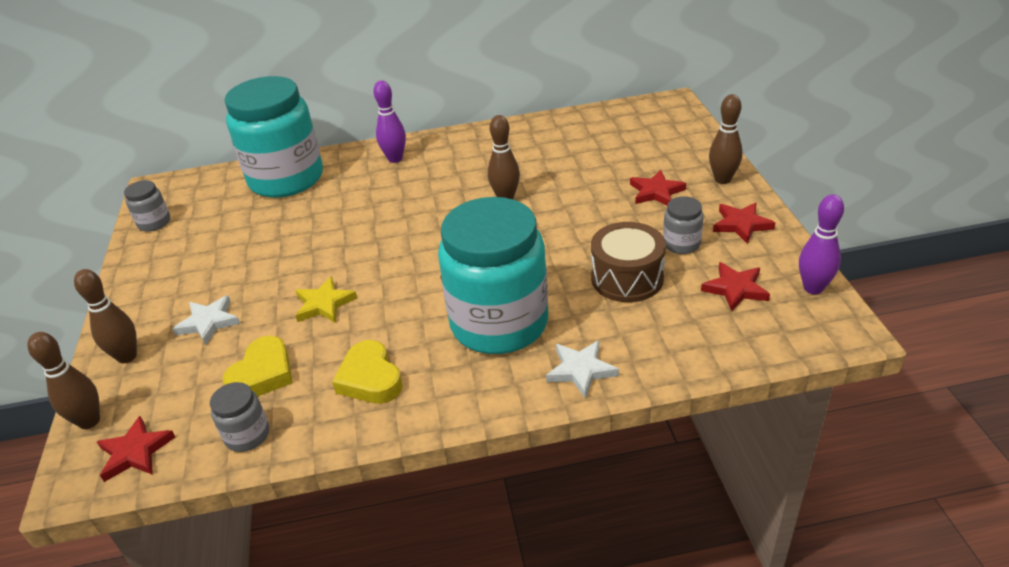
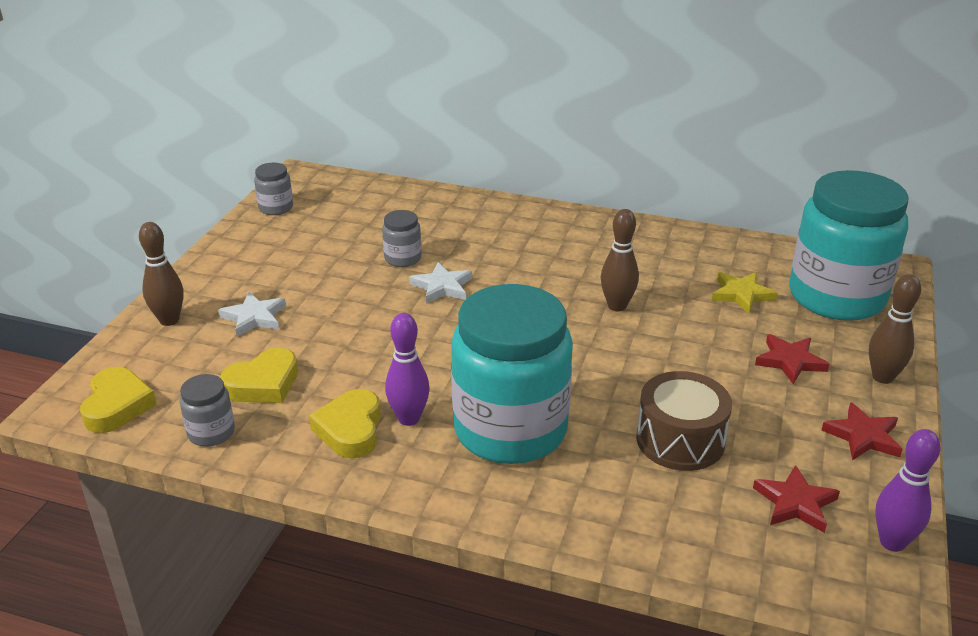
camera: 25 degrees right, 5 degrees down
brown bowling pin [27,332,100,429] -> none
red star [97,416,175,482] -> yellow heart [80,367,157,433]
turquoise jar [224,76,323,198] -> turquoise jar moved to [789,170,909,321]
yellow star [295,276,357,323] -> yellow star moved to [712,272,778,314]
purple bowling pin [373,80,406,163] -> purple bowling pin moved to [385,313,430,426]
white star [546,340,619,399] -> white star moved to [409,262,472,304]
grey jar [663,196,704,254] -> grey jar moved to [382,210,422,267]

